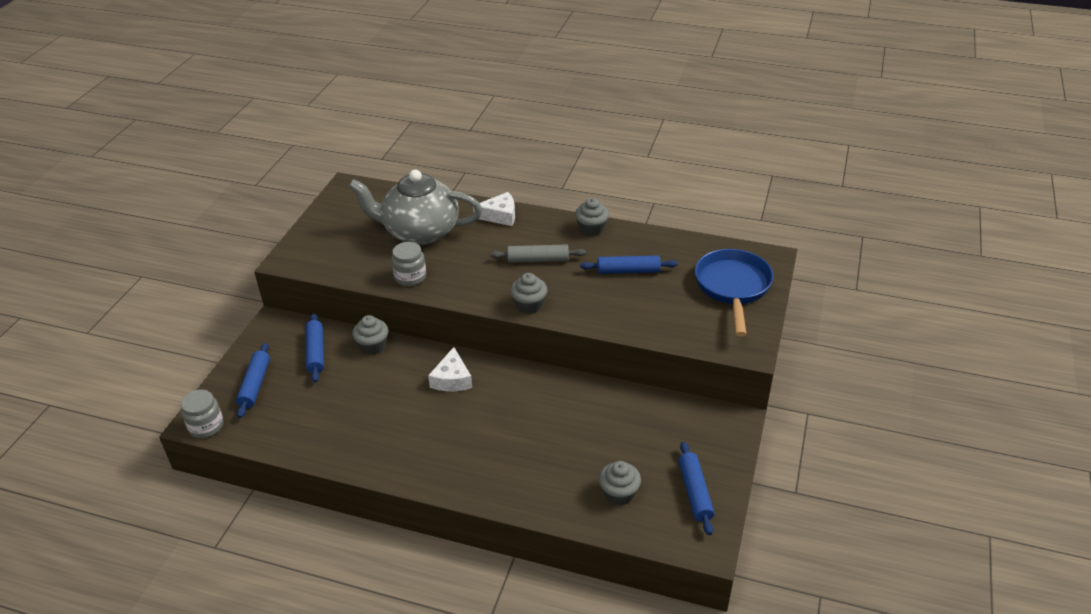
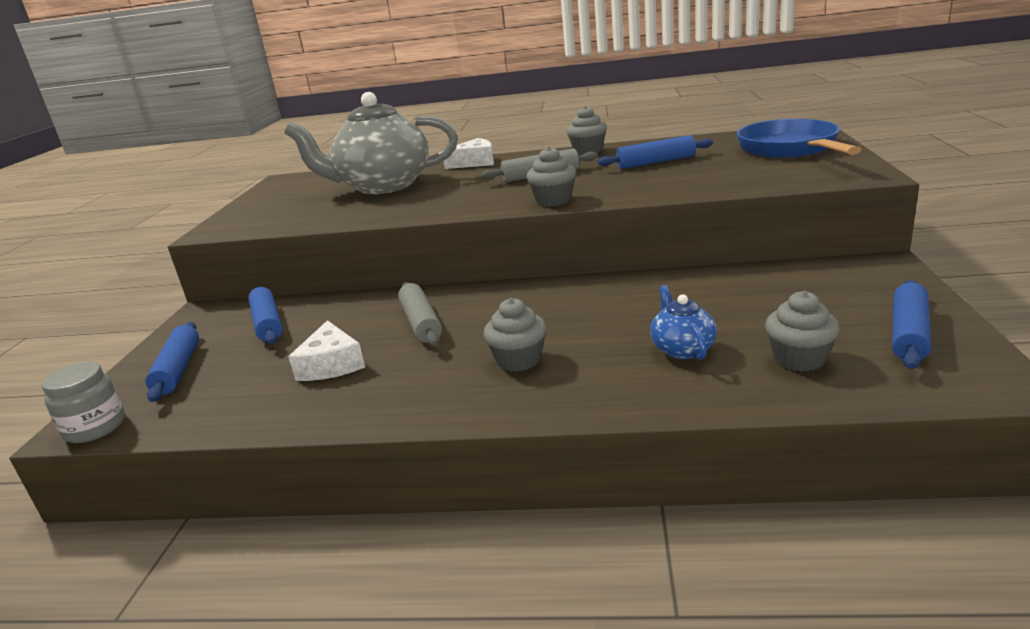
camera: 10 degrees left, 15 degrees down
grey cupcake [352,315,388,355] -> grey cupcake moved to [484,298,547,372]
grey jar [392,242,426,286] -> none
white cheese [428,347,472,391] -> white cheese moved to [288,320,365,381]
blue rolling pin [678,441,715,535] -> blue rolling pin turned 45 degrees clockwise [892,279,931,369]
none -> grey rolling pin [398,282,442,346]
none -> blue teapot [650,285,717,360]

